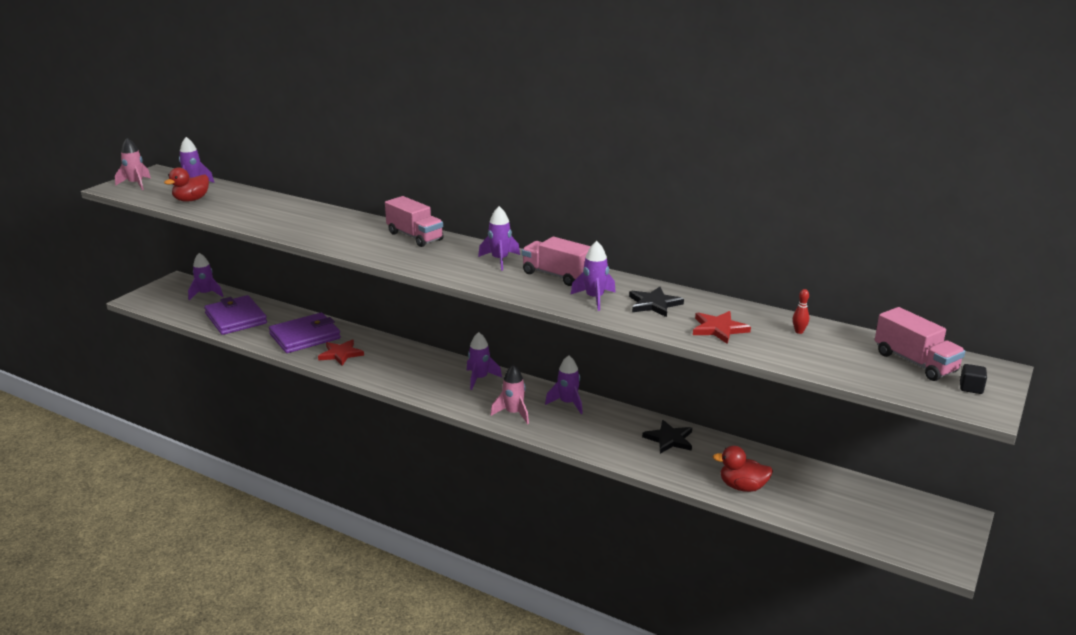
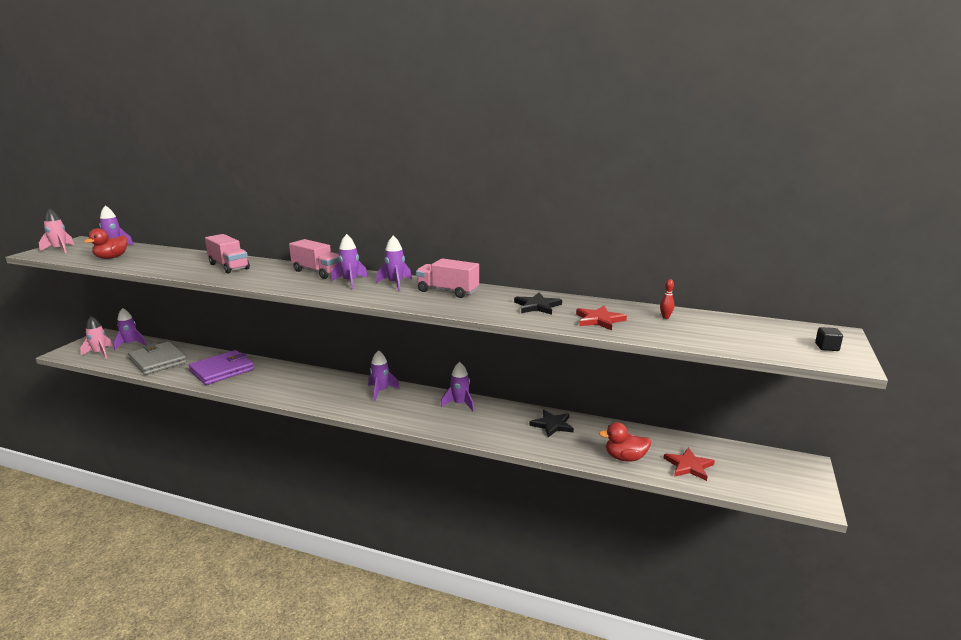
camera: 10 degrees left, 5 degrees down
purple wallet [204,295,267,335] -> grey wallet [128,342,187,375]
red star [318,339,364,366] -> red star moved to [663,448,715,481]
pink rocket [491,365,529,424] -> pink rocket moved to [80,316,113,358]
purple rocket [571,241,616,311] -> purple rocket moved to [331,234,368,289]
pink truck [875,307,965,381] -> pink truck moved to [205,234,250,274]

